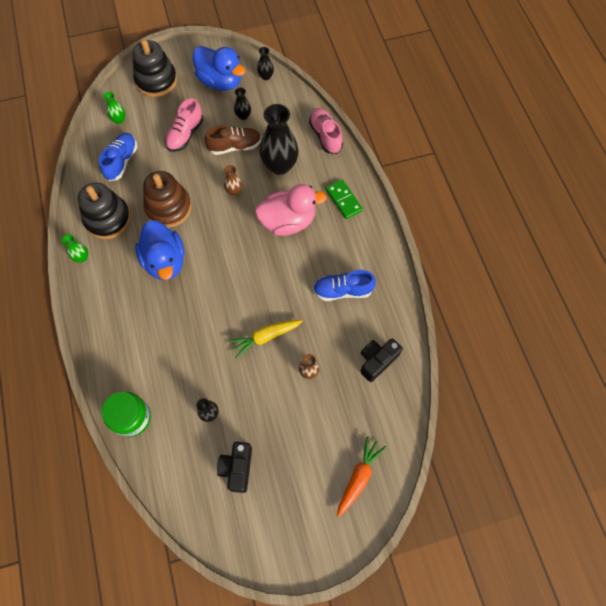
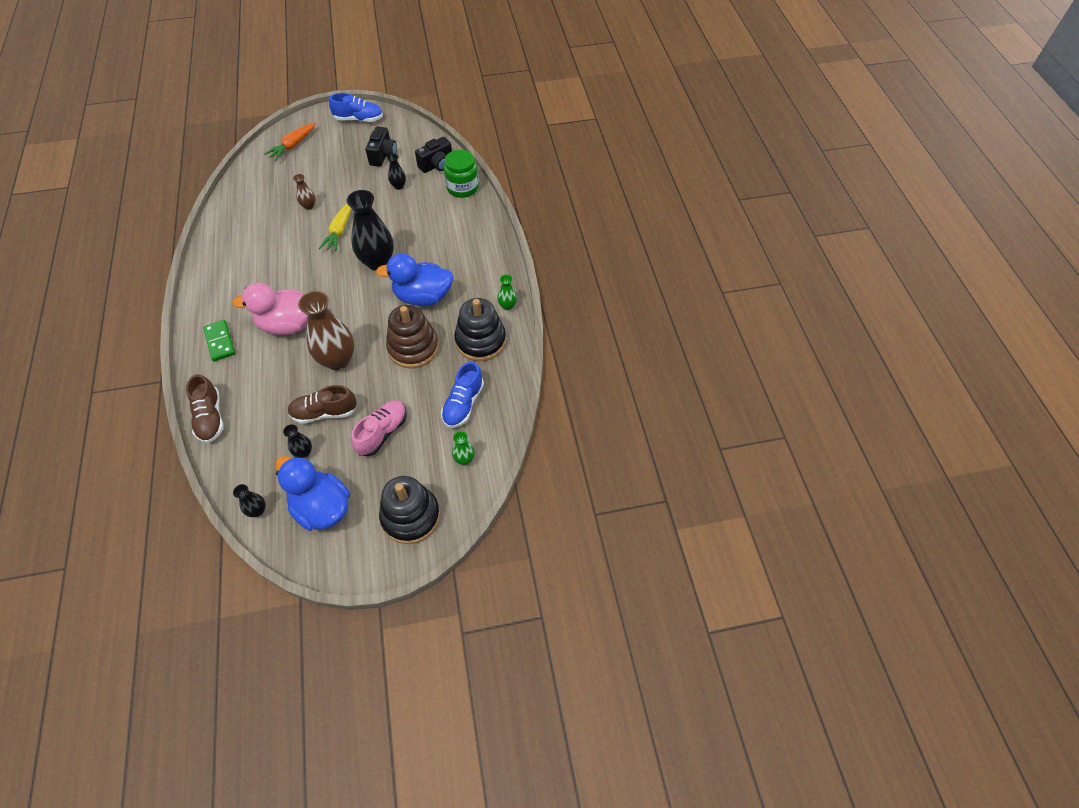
camera: 175 degrees left, 10 degrees down
blue duck [135,220,184,280] -> blue duck turned 75 degrees counterclockwise [376,253,453,306]
brown vase [224,165,242,196] -> brown vase [298,291,354,370], size x2.14
yellow carrot [228,320,303,358] -> yellow carrot turned 120 degrees clockwise [319,203,352,252]
black vase [259,104,299,175] -> black vase moved to [347,190,394,271]
pink shoe [309,108,343,154] -> brown shoe [186,374,224,443]
blue shoe [313,270,376,301] -> blue shoe moved to [329,93,383,122]
black camera [360,338,403,382] -> black camera moved to [415,137,452,173]

